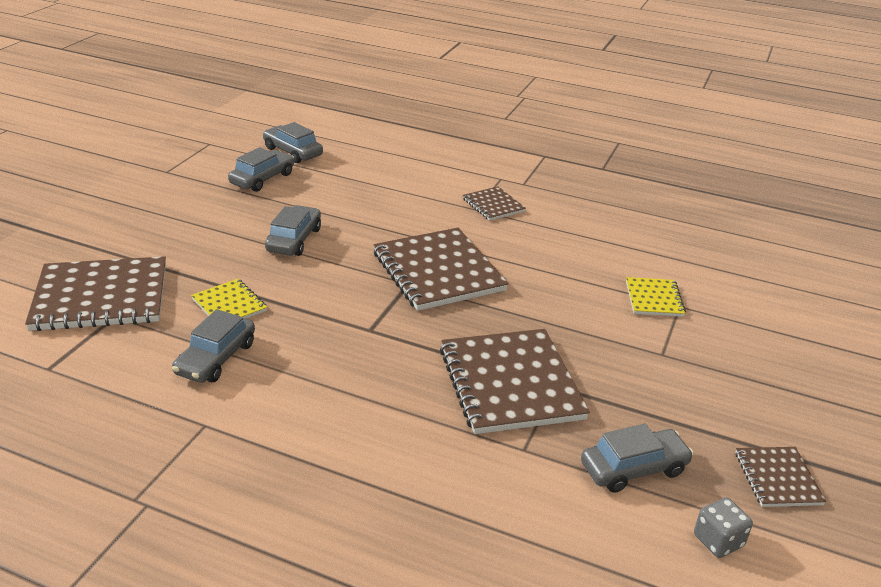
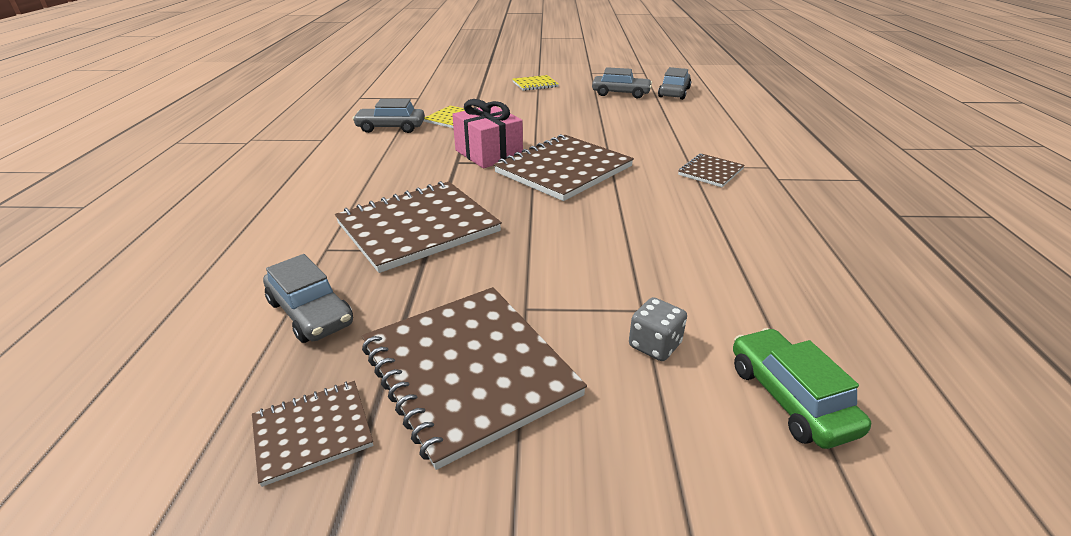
camera: 70 degrees right, 0 degrees up
brown notebook [25,256,166,331] -> brown notebook moved to [362,287,587,470]
grey car [265,205,321,256] -> none
yellow notebook [626,277,686,317] -> yellow notebook moved to [513,75,559,91]
grey dice [694,497,753,558] -> grey dice moved to [629,297,687,361]
none -> pink gift [452,99,523,168]
none -> green car [733,328,871,449]

